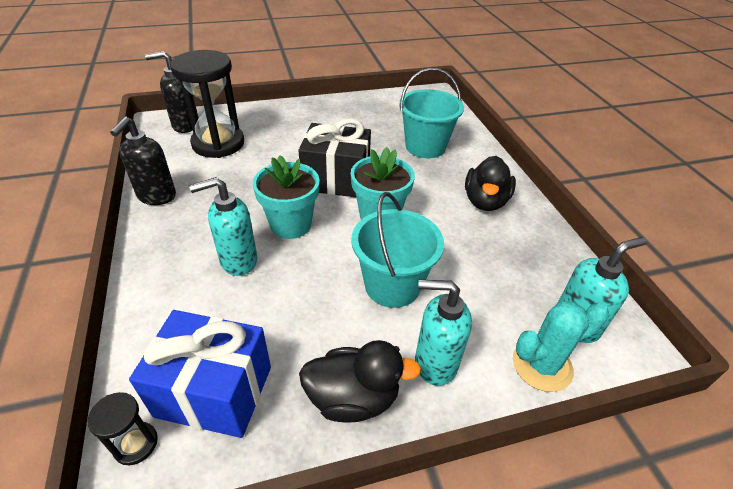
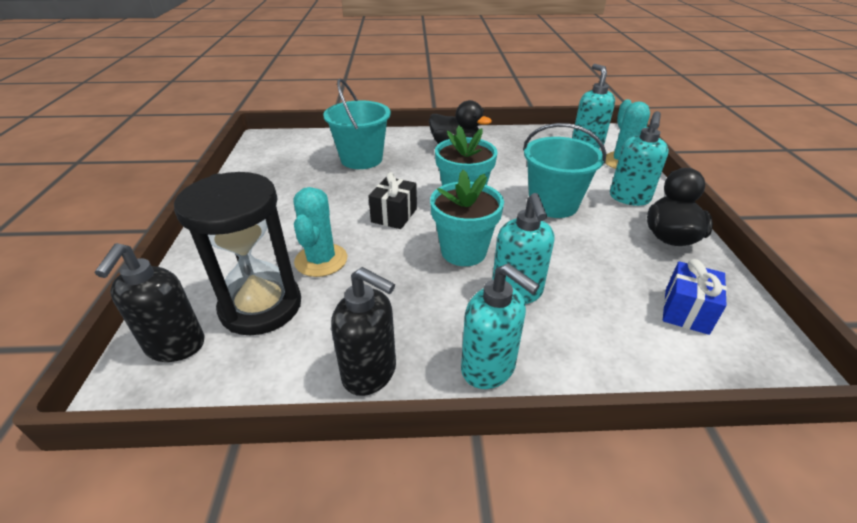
camera: 75 degrees left, 5 degrees down
black hourglass [88,392,158,465] -> none
blue gift [129,310,271,438] -> blue gift [663,259,727,335], size x0.59
black gift [298,118,371,197] -> black gift [368,172,417,229], size x0.59
none -> turquoise cactus [294,187,347,277]
none -> turquoise soap dispenser [461,263,540,389]

